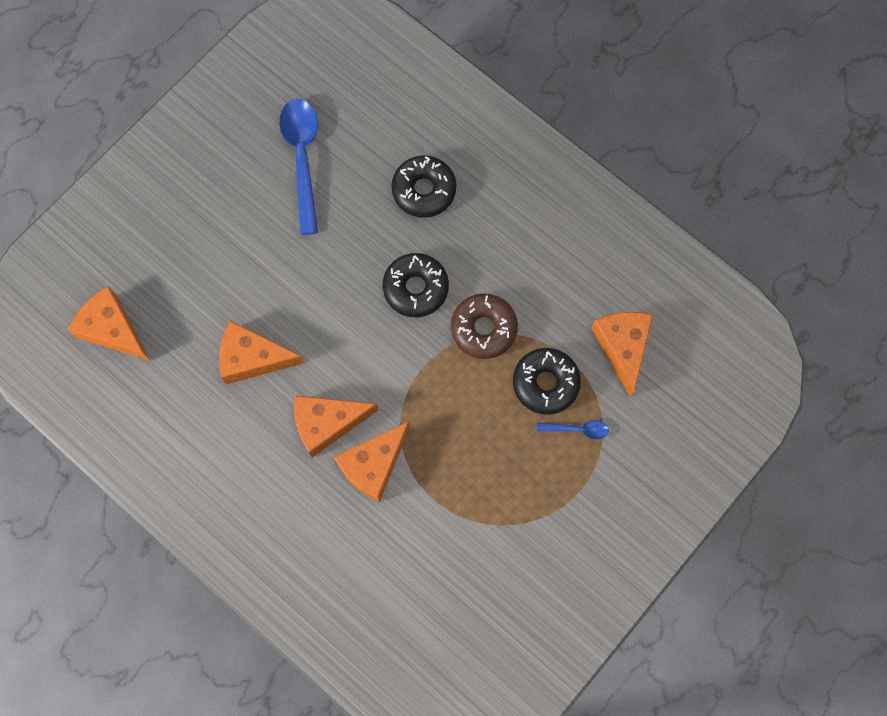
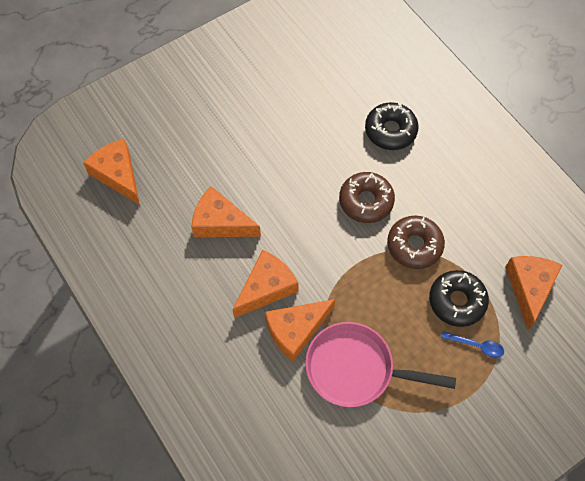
camera: 15 degrees right, 10 degrees down
blue spoon [279,99,318,235] -> none
orange cheese [294,395,378,457] -> orange cheese turned 135 degrees clockwise [233,250,299,318]
black donut [383,253,449,317] -> brown donut [339,172,395,223]
none -> pink pan [305,322,456,407]

